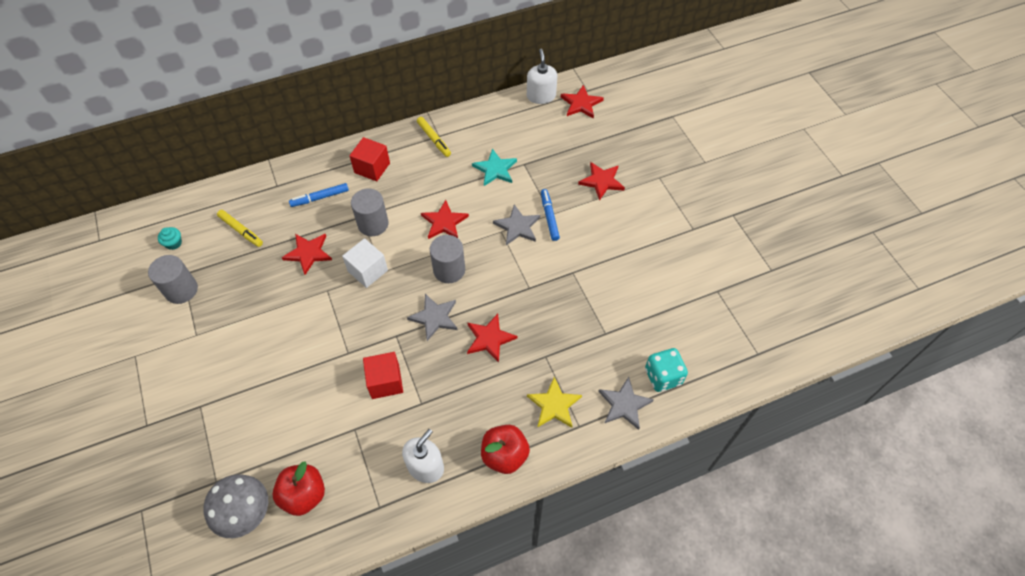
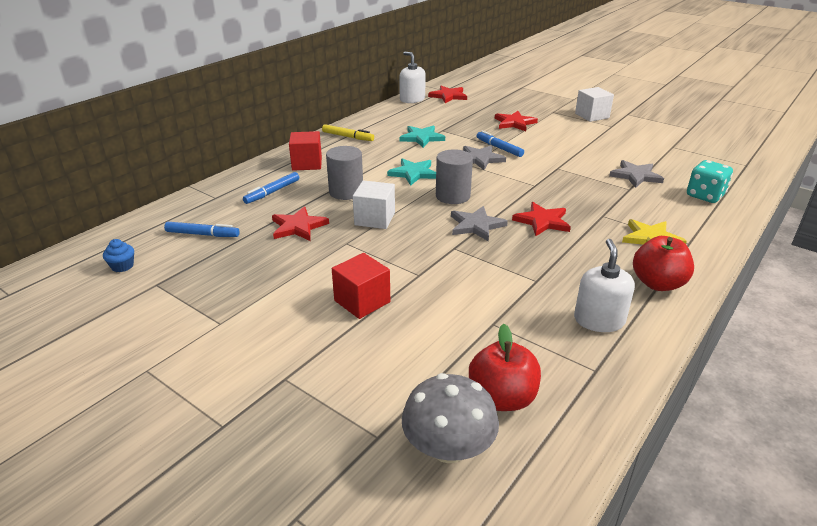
camera: 30 degrees left, 25 degrees down
grey cylinder [148,255,198,304] -> none
turquoise cupcake [158,227,182,250] -> blue cupcake [103,239,134,272]
yellow marker [217,210,263,247] -> blue marker [164,222,239,237]
red cube [363,352,403,399] -> red cube moved to [332,253,390,319]
red star [421,200,469,239] -> turquoise star [387,158,436,186]
grey star [598,377,654,430] -> grey star moved to [609,160,664,188]
none -> white cube [575,87,614,122]

